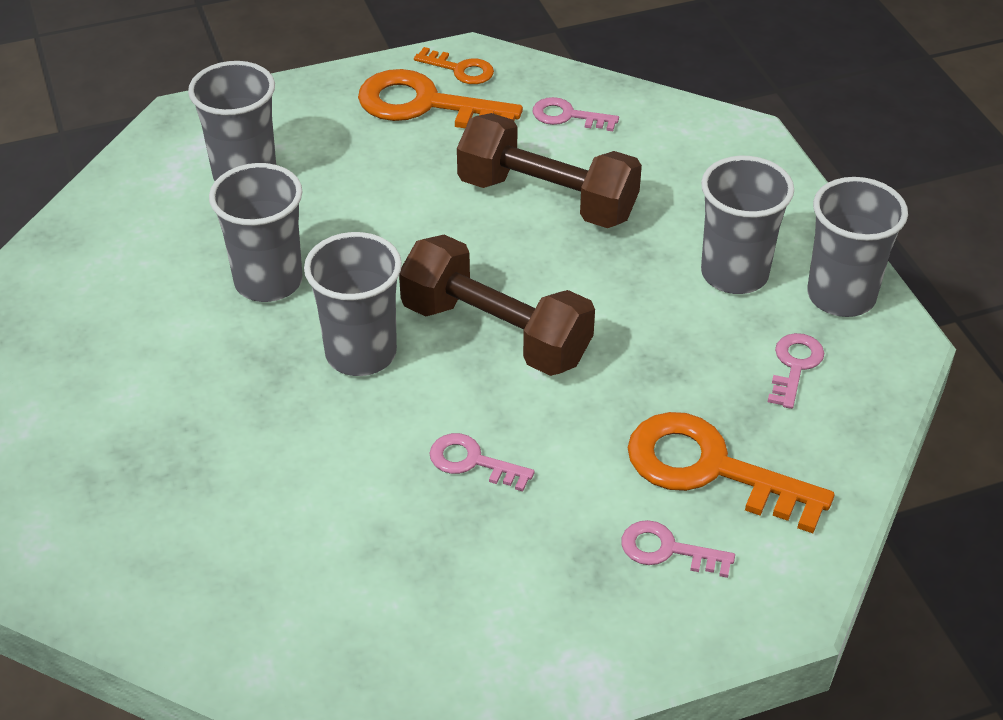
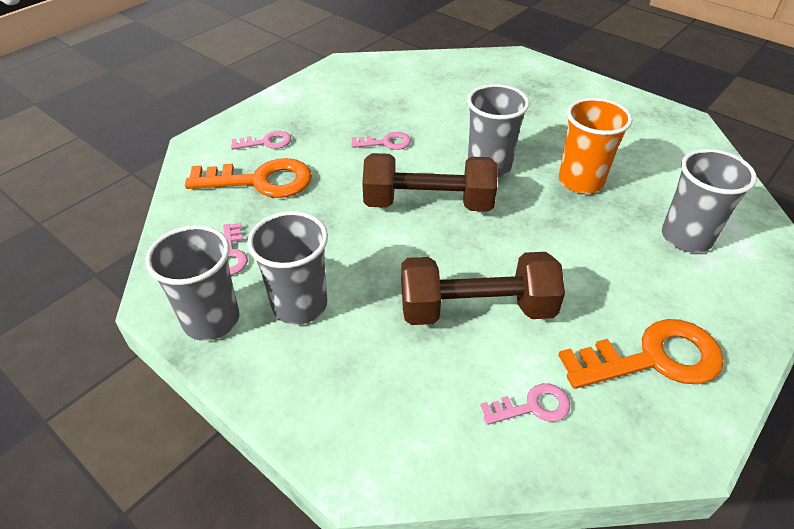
camera: 150 degrees right, 0 degrees up
grey cup [209,163,303,302] -> orange cup [559,98,632,194]
orange key [414,47,494,84] -> none

